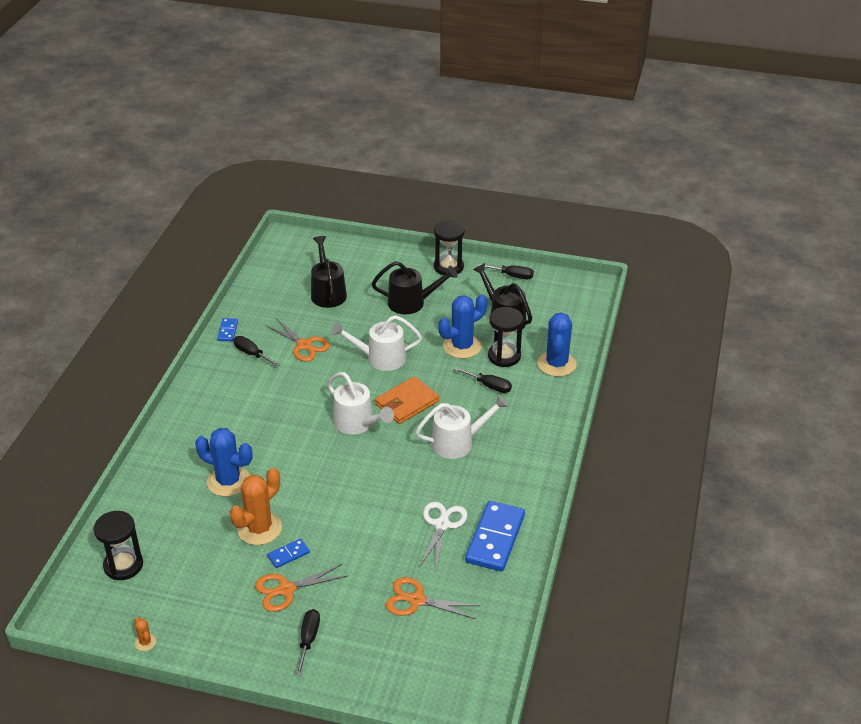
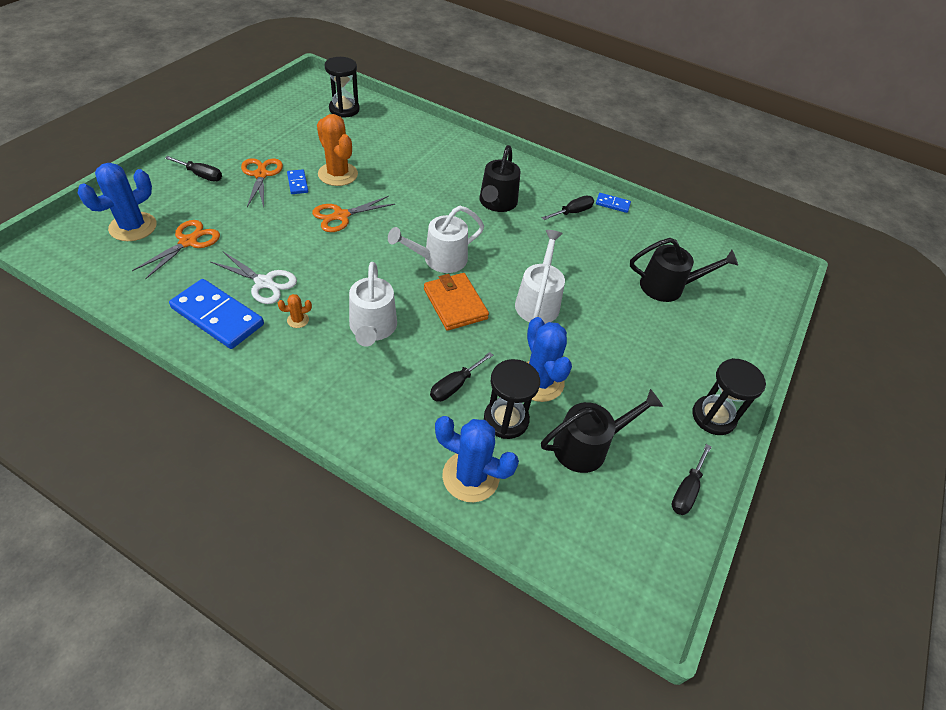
camera: 100 degrees right, 10 degrees up
orange cactus [135,617,156,651] -> orange cactus moved to [278,294,312,328]
blue cactus [195,428,253,497] -> blue cactus moved to [78,163,157,241]
orange scissors [265,318,330,362] -> orange scissors moved to [312,196,395,232]
black watering can [372,261,458,314] -> black watering can moved to [479,145,521,212]

